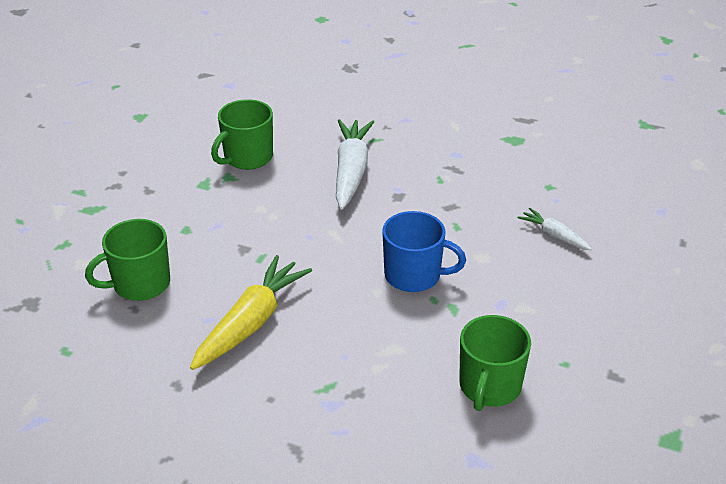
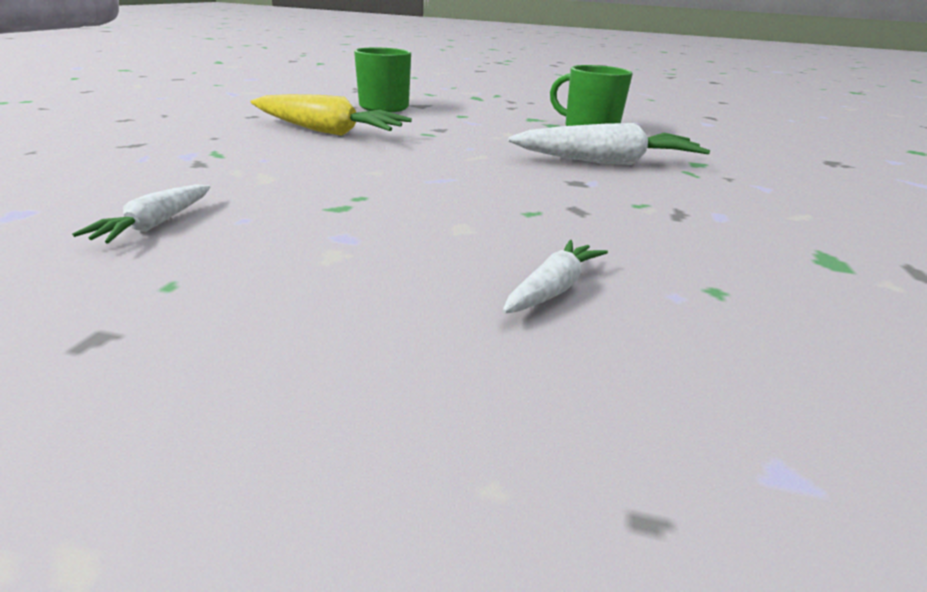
camera: 80 degrees right, 10 degrees down
blue mug [382,211,466,292] -> none
green mug [459,315,531,411] -> white carrot [72,184,210,243]

